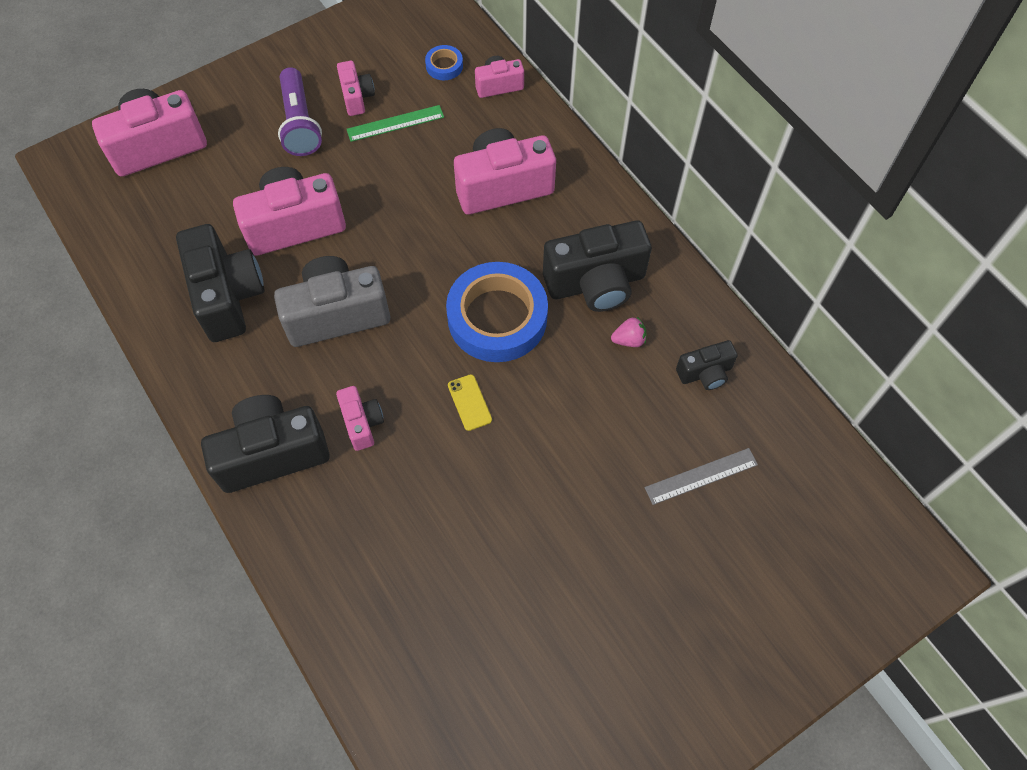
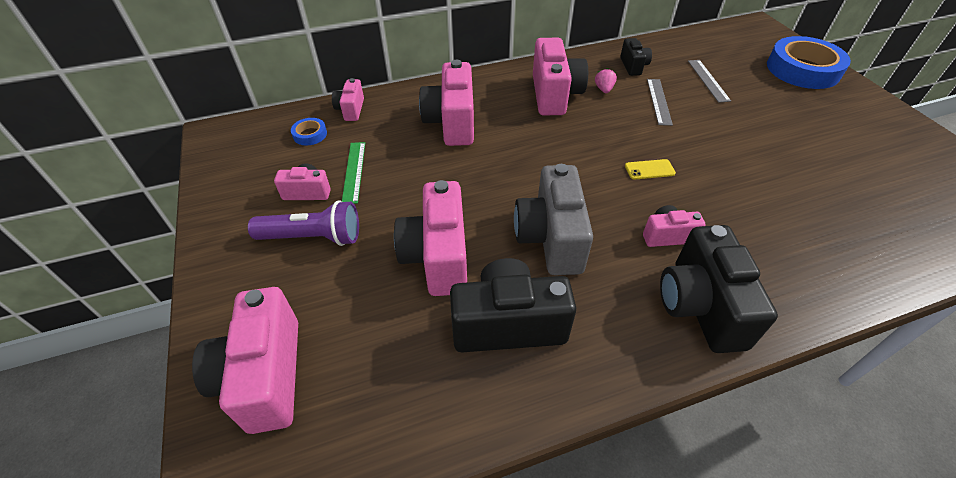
camera: 75 degrees left, 15 degrees down
blue tape [446,262,548,362] -> blue tape moved to [767,36,851,89]
black camera [543,220,652,312] -> pink camera [533,38,588,115]
none -> grey ruler [647,79,673,126]

